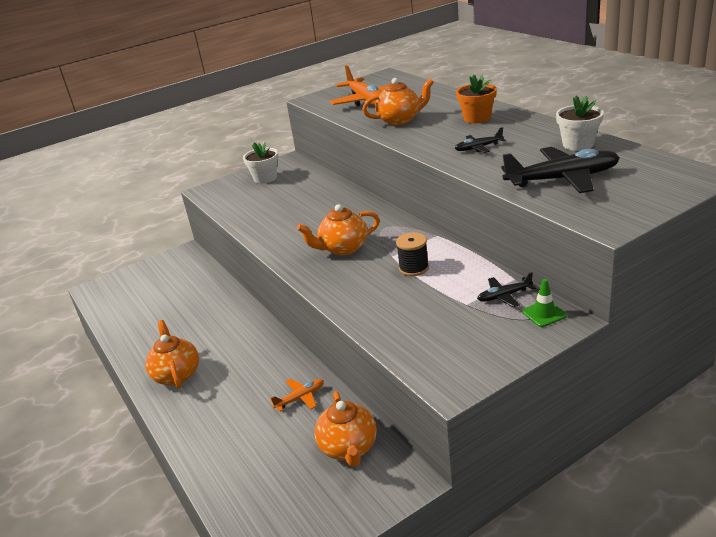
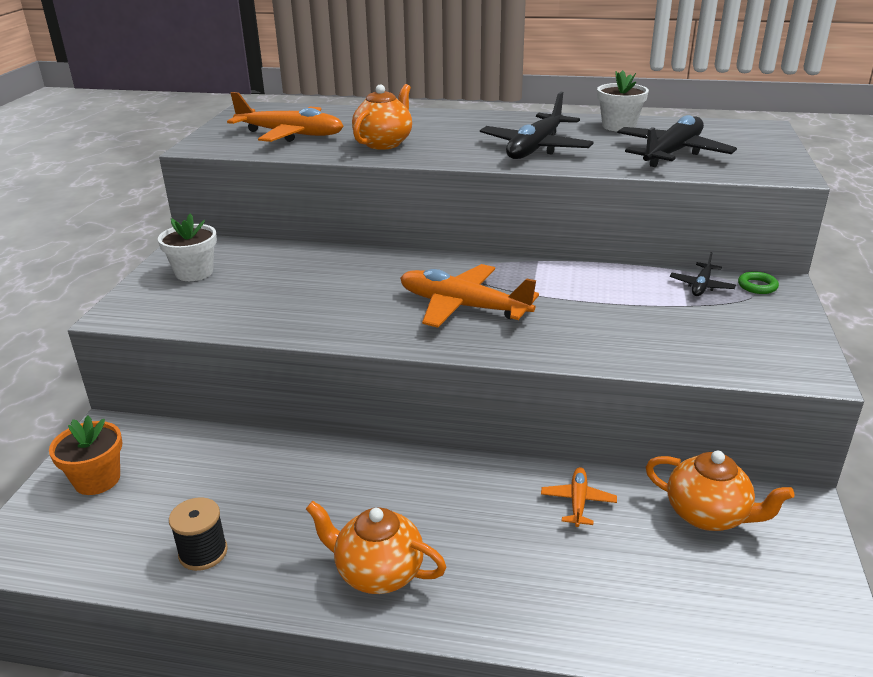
camera: 50 degrees left, 0 degrees up
orange teapot [297,204,380,256] -> orange plane [400,264,539,328]
black spool [396,232,429,276] -> black spool moved to [169,497,228,571]
black plane [455,127,505,153] -> black plane [480,92,594,159], size x2.02
orange flower pot [456,75,497,124] -> orange flower pot moved to [49,415,122,495]
green traffic cone [522,279,567,327] -> green ring [738,271,779,294]

